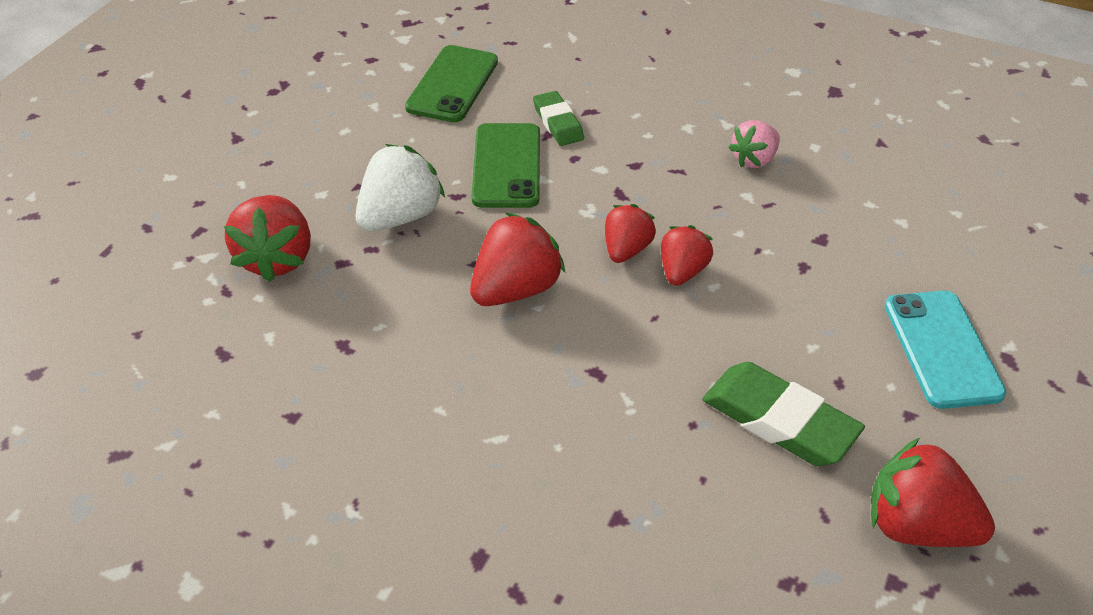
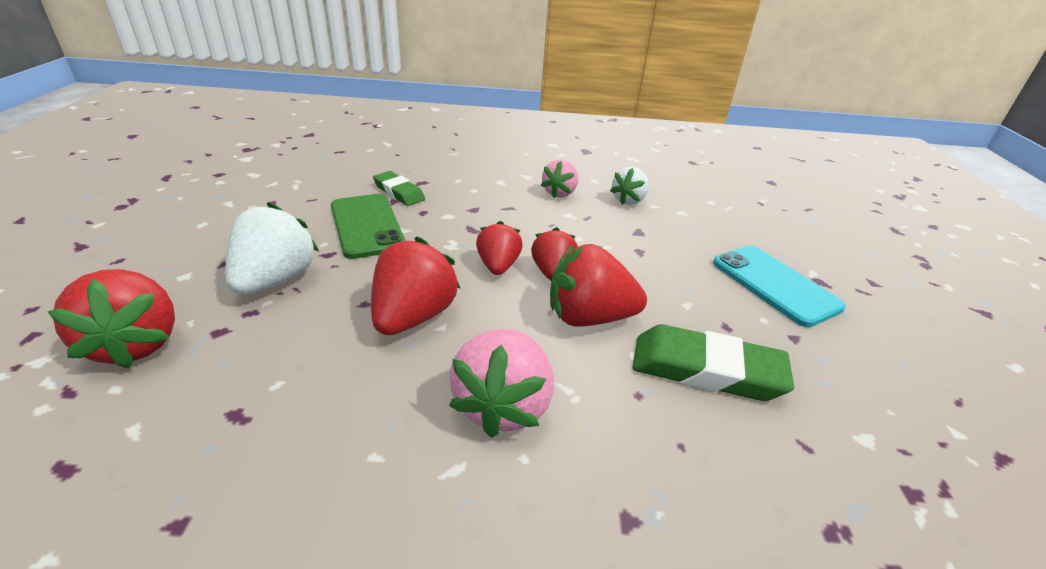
camera: 25 degrees left, 10 degrees down
green phone [405,45,498,122] -> none
red strawberry [871,438,995,547] -> red strawberry moved to [550,244,647,327]
none -> pink strawberry [449,329,554,438]
none -> white strawberry [610,167,649,205]

